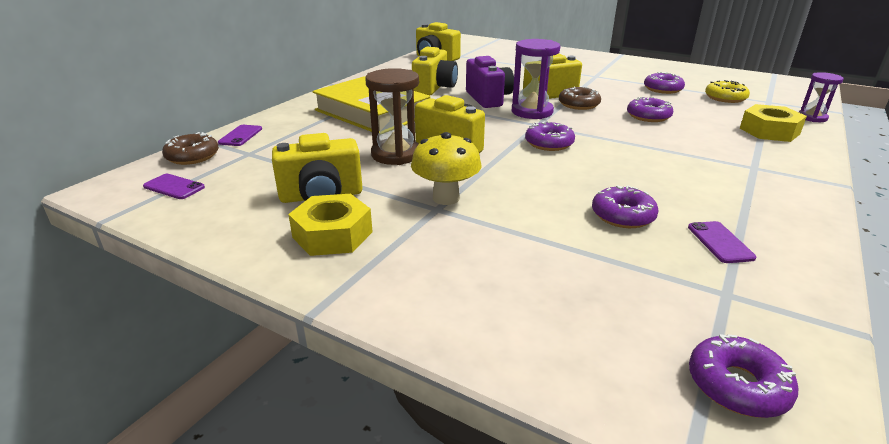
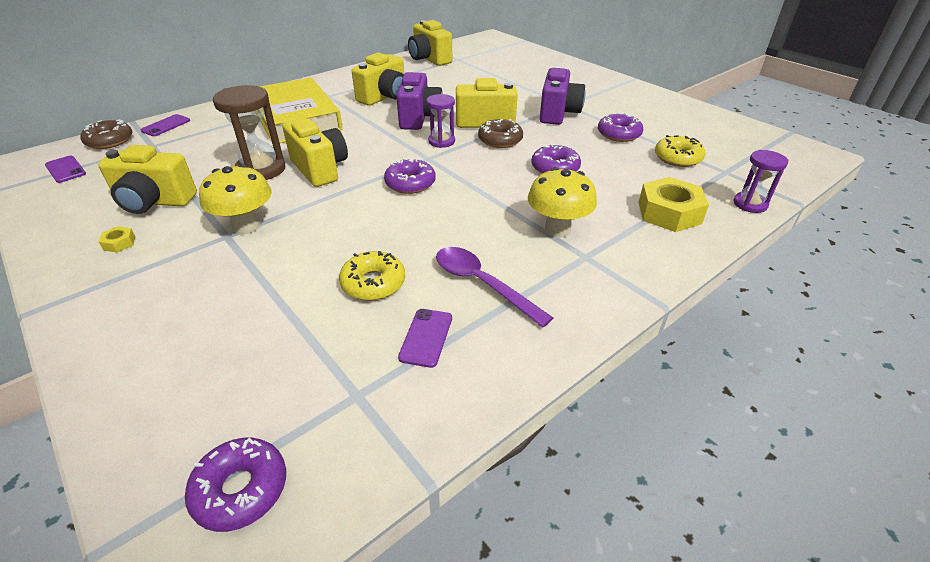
camera: 20 degrees right, 10 degrees up
yellow nut [288,194,372,256] -> yellow nut [99,226,135,252], size x0.44
purple hourglass [512,39,560,119] -> purple hourglass [426,94,455,148], size x0.62
purple donut [592,185,659,228] -> yellow donut [339,251,405,301]
none -> purple spoon [436,247,553,327]
none -> yellow mushroom [528,167,597,238]
none -> purple camera [540,68,586,125]

